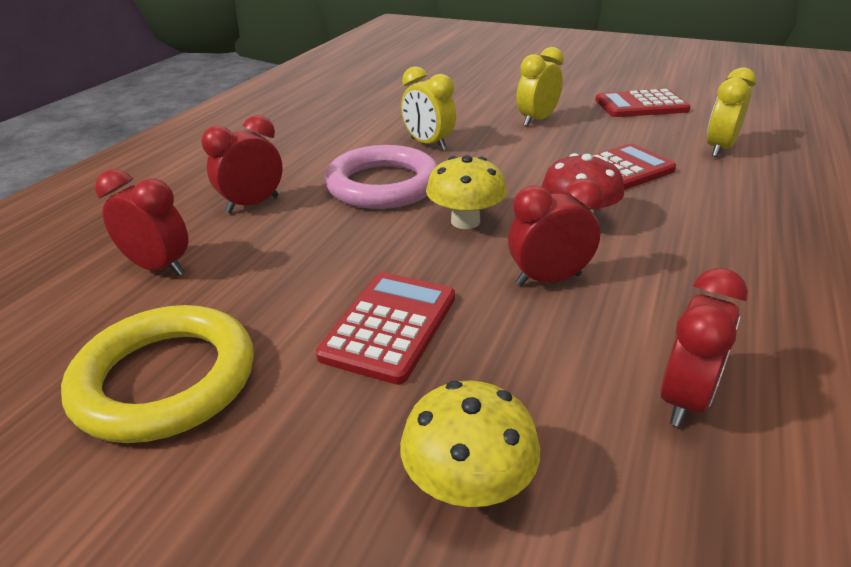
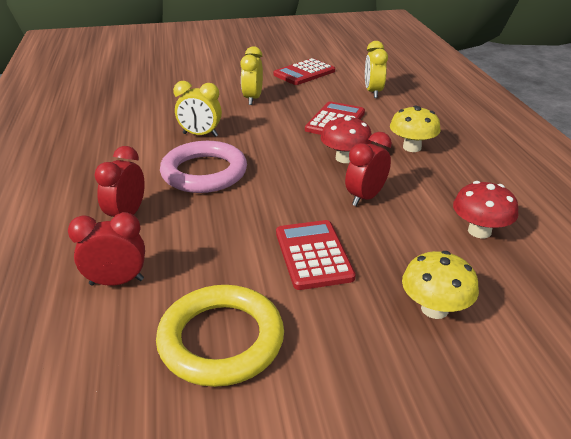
camera: 35 degrees left, 0 degrees up
yellow mushroom [426,155,507,229] -> yellow mushroom moved to [390,106,441,152]
red clock [660,268,748,427] -> red mushroom [453,181,518,238]

